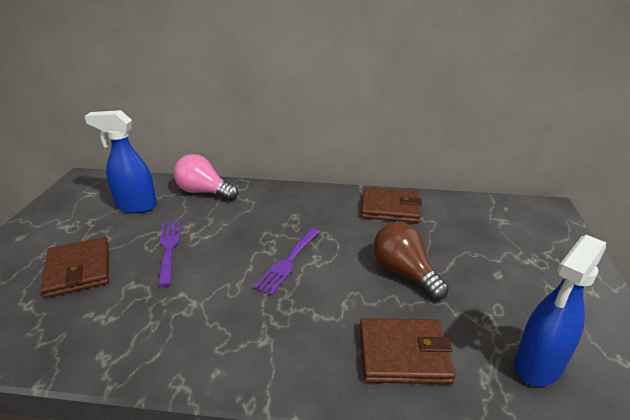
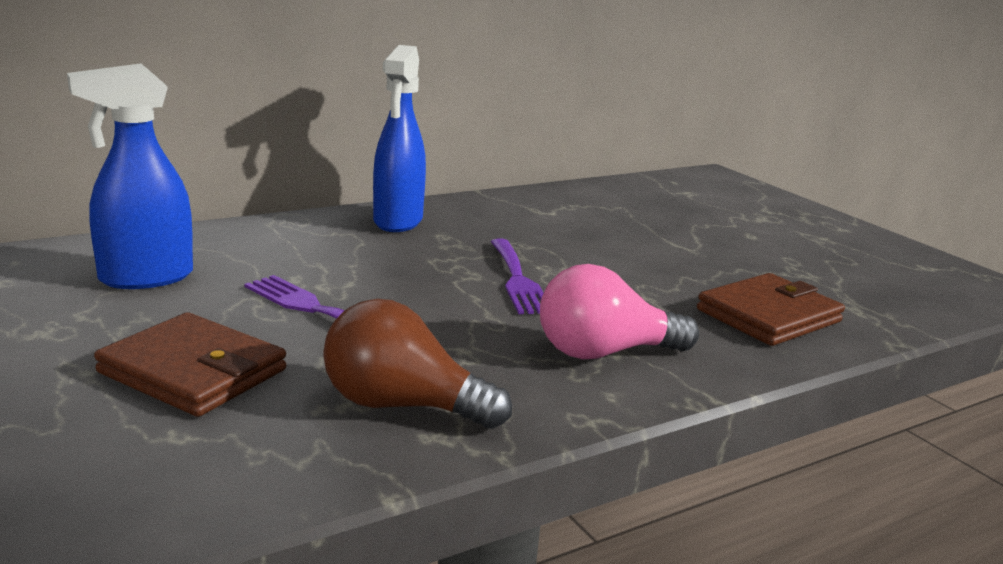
camera: 40 degrees left, 10 degrees down
pink light bulb [174,154,238,201] -> pink light bulb moved to [540,264,699,359]
brown wallet [361,187,422,223] -> none
brown light bulb [373,222,449,300] -> brown light bulb moved to [323,299,512,429]
blue spray bottle [514,235,606,386] -> blue spray bottle moved to [373,45,426,232]

